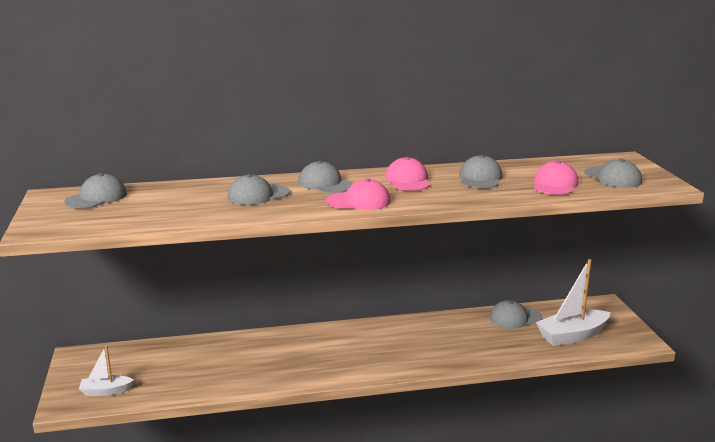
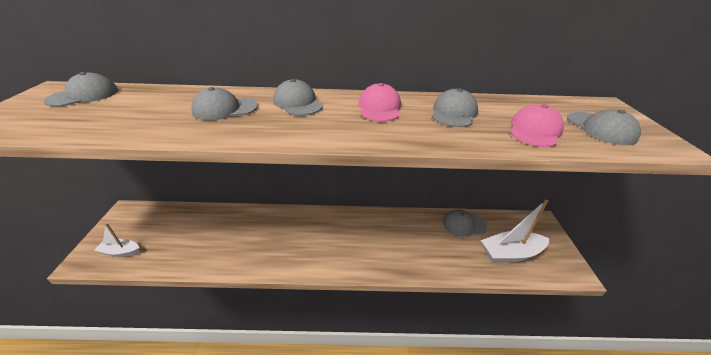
camera: 10 degrees right, 15 degrees up
pink cap [326,179,391,210] -> none

